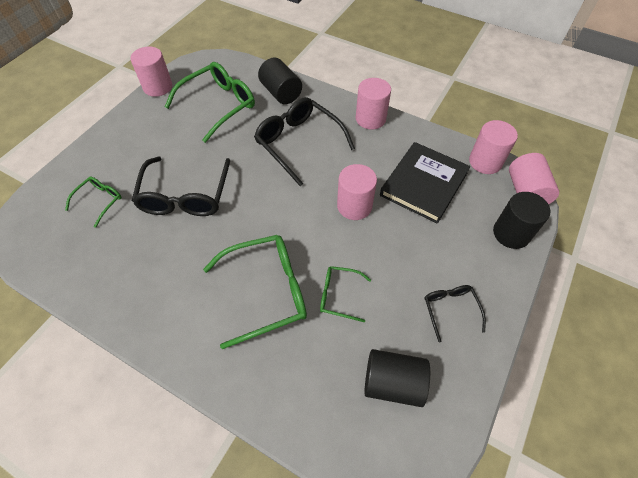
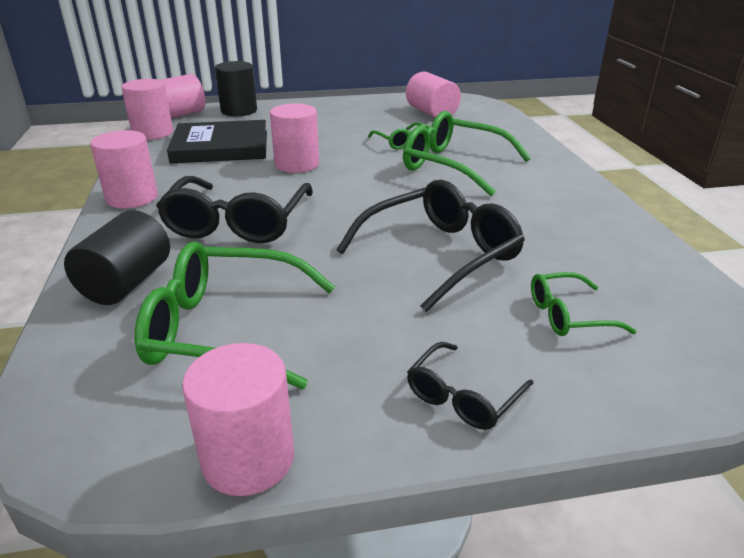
camera: 130 degrees left, 25 degrees down
black cylinder [364,349,430,407] -> pink cylinder [406,71,461,118]
black glasses [425,285,486,342] -> black glasses moved to [407,342,534,430]

